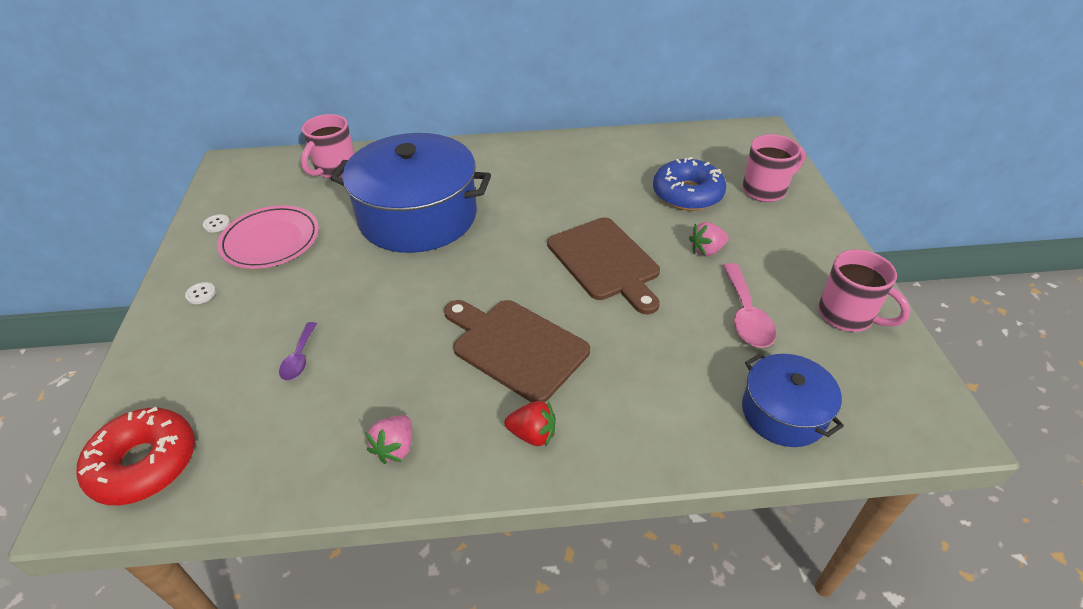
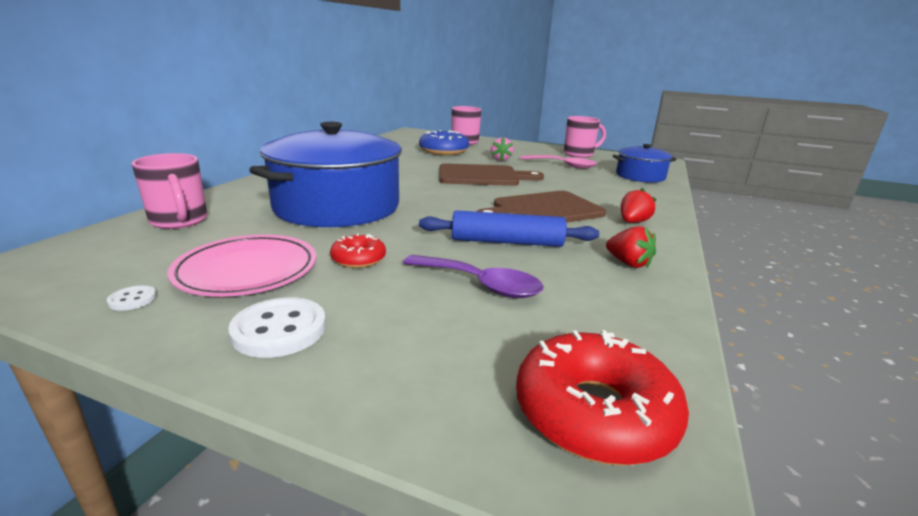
camera: 65 degrees left, 20 degrees down
white button [185,282,216,304] -> white button [228,297,326,358], size x2.03
purple spoon [279,322,317,381] -> purple spoon [403,255,544,298], size x1.63
pink strawberry [365,415,412,464] -> red strawberry [606,226,656,268]
none -> red donut [330,234,386,268]
none -> blue rolling pin [419,210,599,247]

